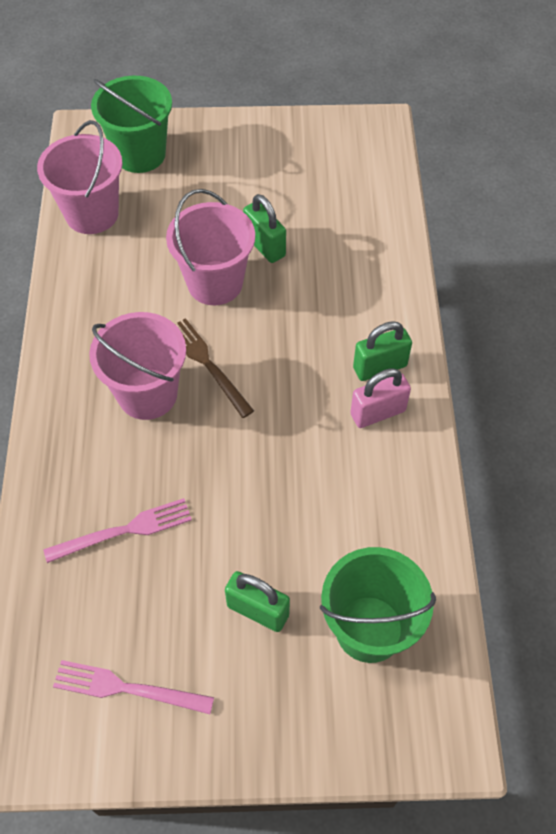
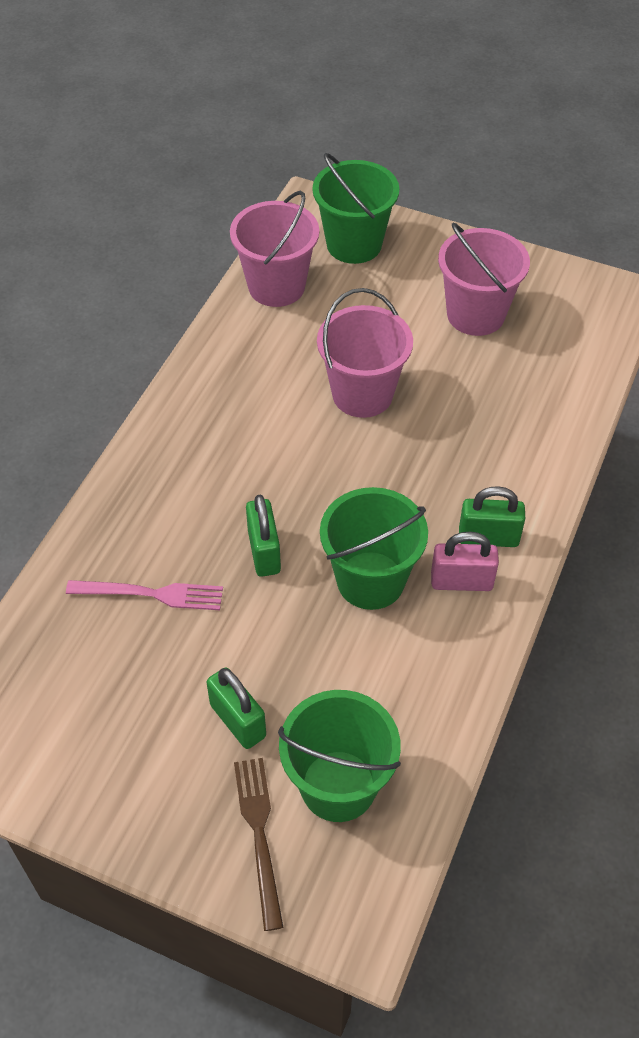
camera: 25 degrees right, 5 degrees down
pink fork [53,660,214,714] -> none
pink bucket [89,312,186,420] -> pink bucket moved to [438,223,530,336]
brown fork [177,318,254,418] -> brown fork moved to [234,758,284,931]
green padlock [243,194,286,263] -> green padlock moved to [246,495,281,577]
none -> green bucket [320,487,428,610]

